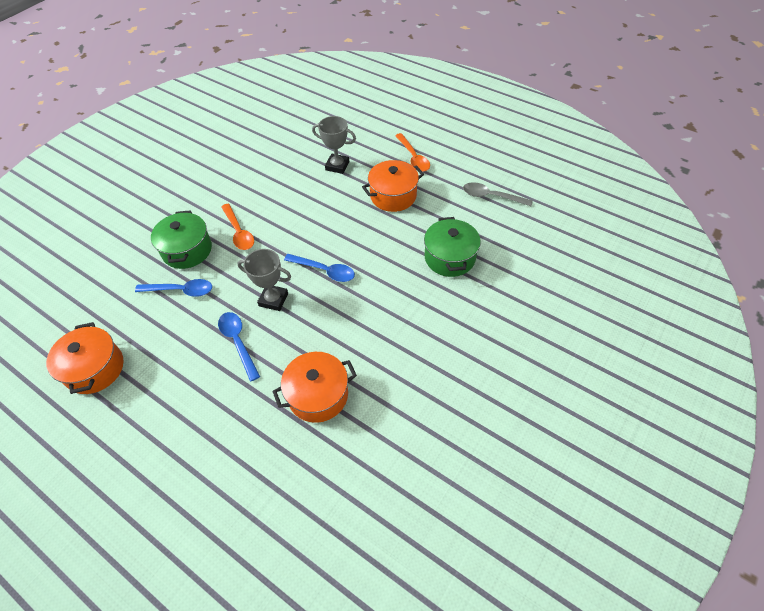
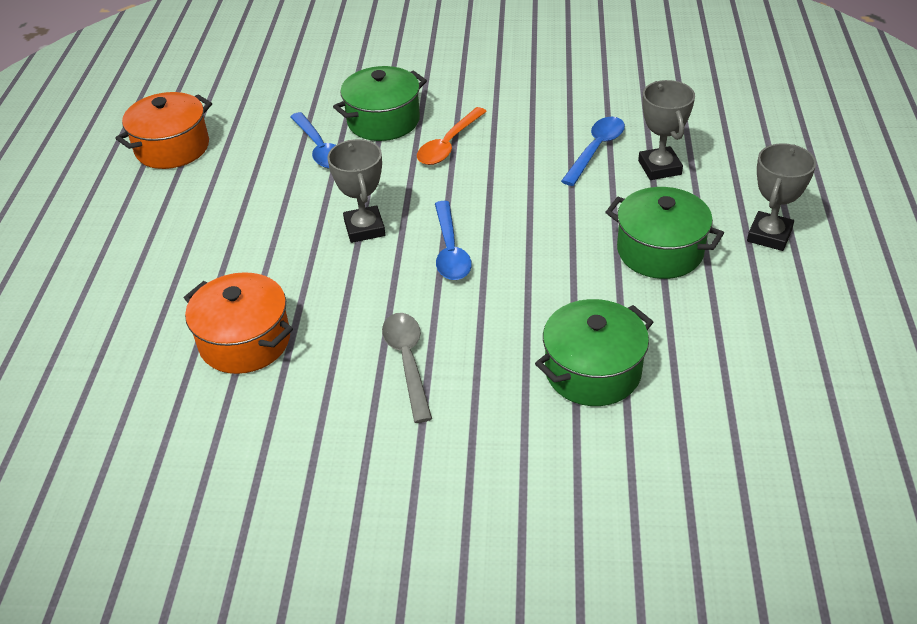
camera: 60 degrees right, 10 degrees down
blue spoon [218,312,260,381] -> blue spoon moved to [561,117,625,186]
orange pot [362,160,424,212] -> green pot [606,187,724,279]
orange spoon [395,133,430,172] -> grey trophy [747,143,816,251]
grey spoon [463,182,533,206] -> grey spoon moved to [382,313,432,423]

